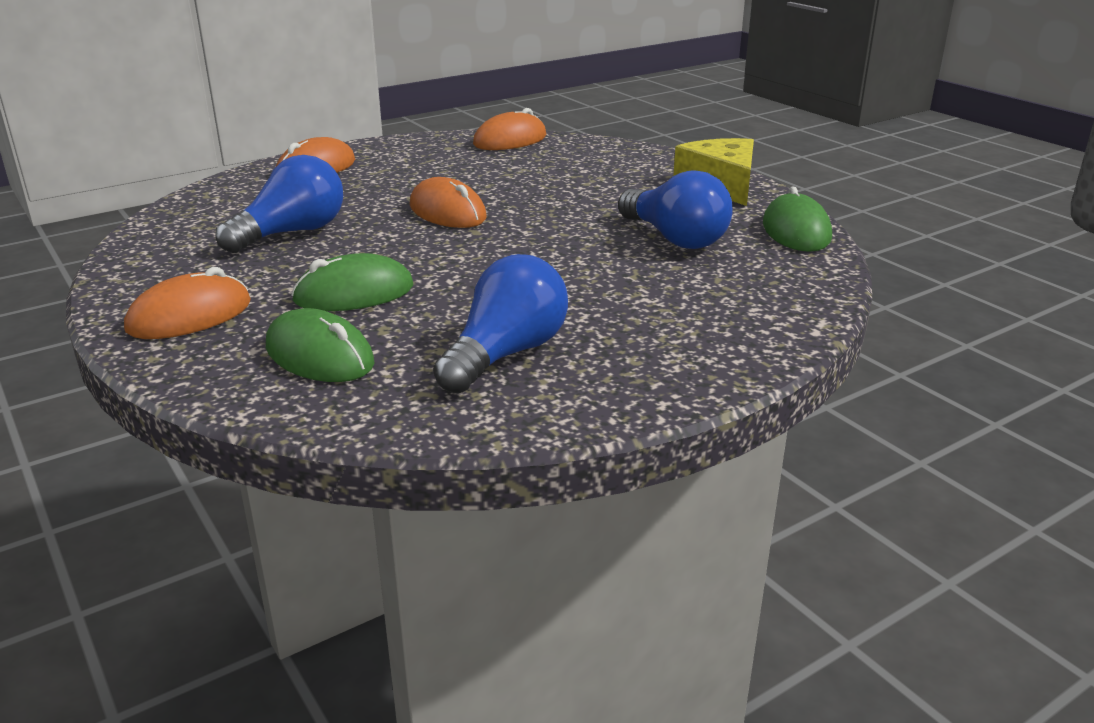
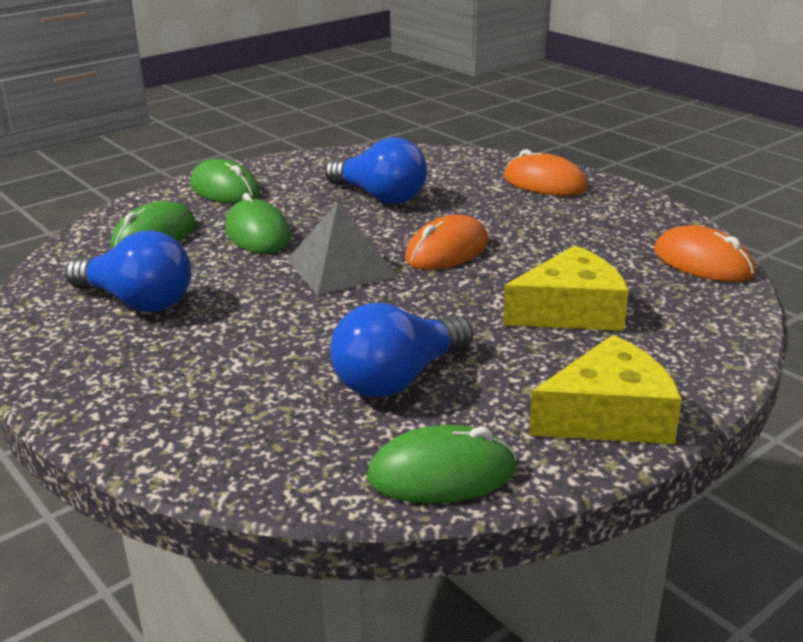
camera: 85 degrees right, 0 degrees up
orange mouse [124,267,251,339] -> green mouse [190,159,260,204]
none -> grey pyramid [287,202,398,295]
none -> yellow cheese [503,245,629,331]

